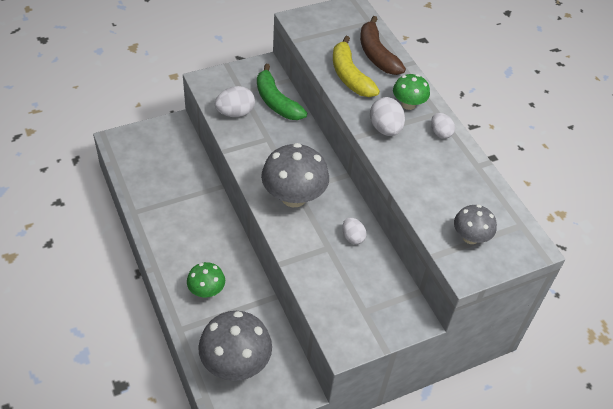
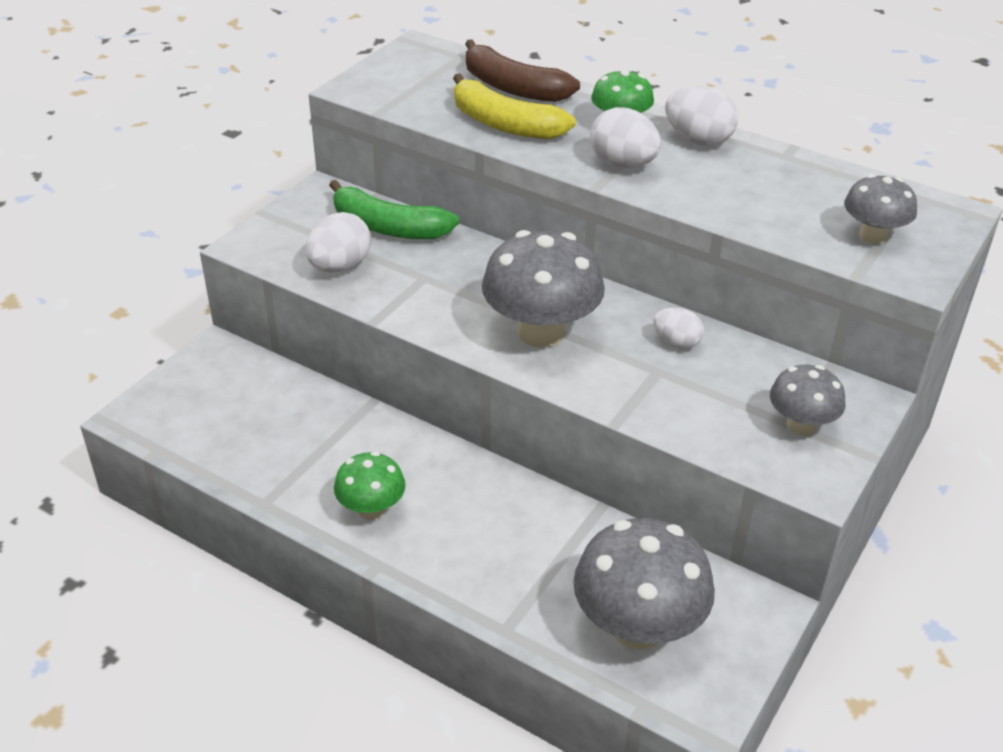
camera: 30 degrees left, 10 degrees down
green mushroom [187,262,225,297] -> green mushroom moved to [334,451,406,520]
white egg [431,113,455,139] -> white egg [665,86,738,146], size x1.56
none -> grey mushroom [770,365,845,436]

